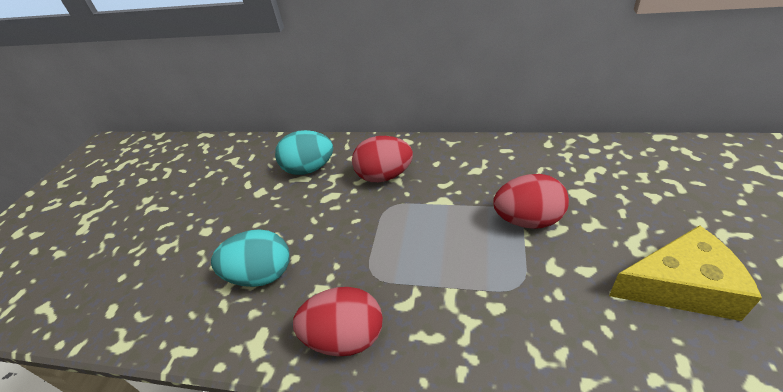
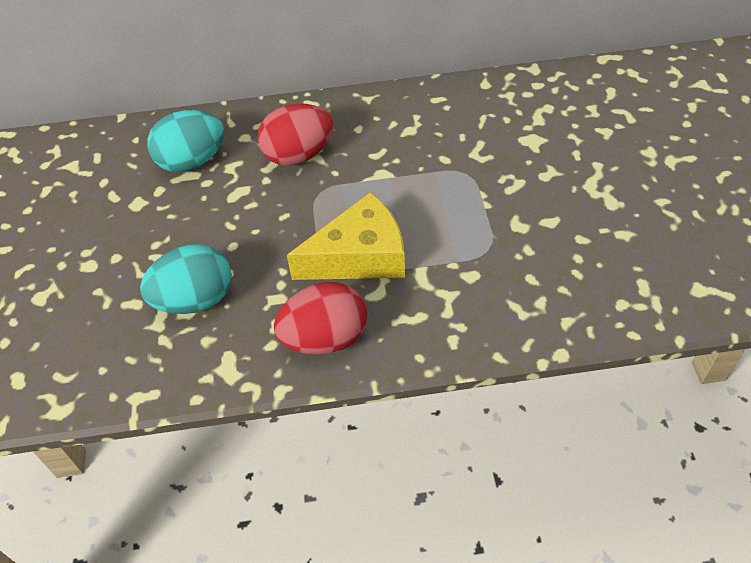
camera: 20 degrees left, 10 degrees up
red egg [493,174,569,229] -> none
yellow cheese [609,225,762,321] -> yellow cheese moved to [287,192,405,280]

